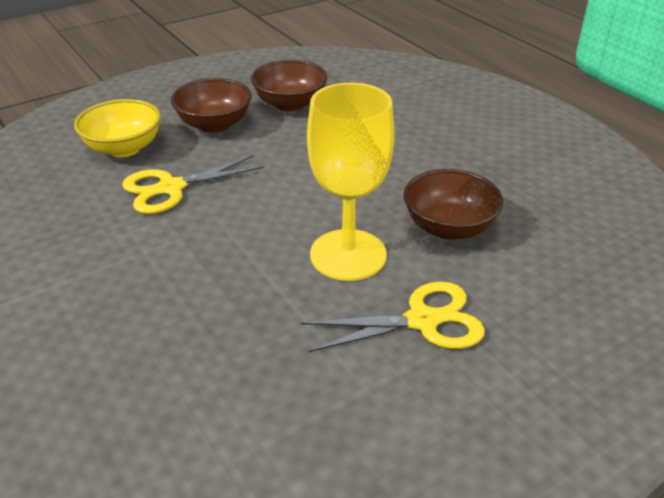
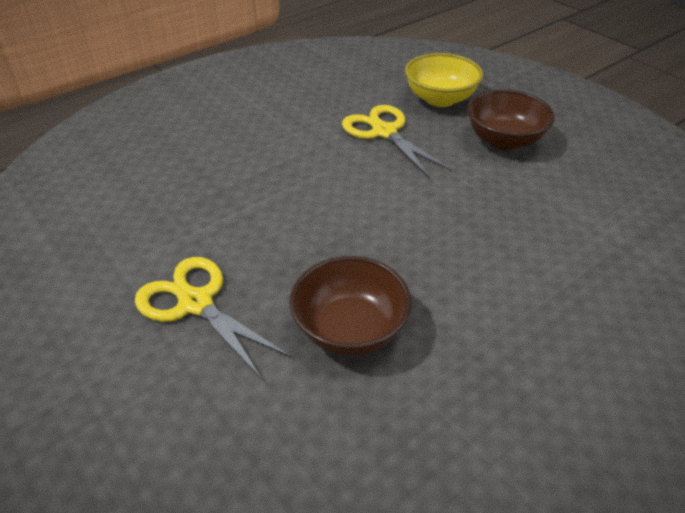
camera: 85 degrees right, 5 degrees up
brown bowl [251,60,327,112] -> none
yellow scissors [301,282,485,352] -> yellow scissors turned 150 degrees clockwise [135,257,291,379]
yellow goblet [307,83,395,281] -> none

